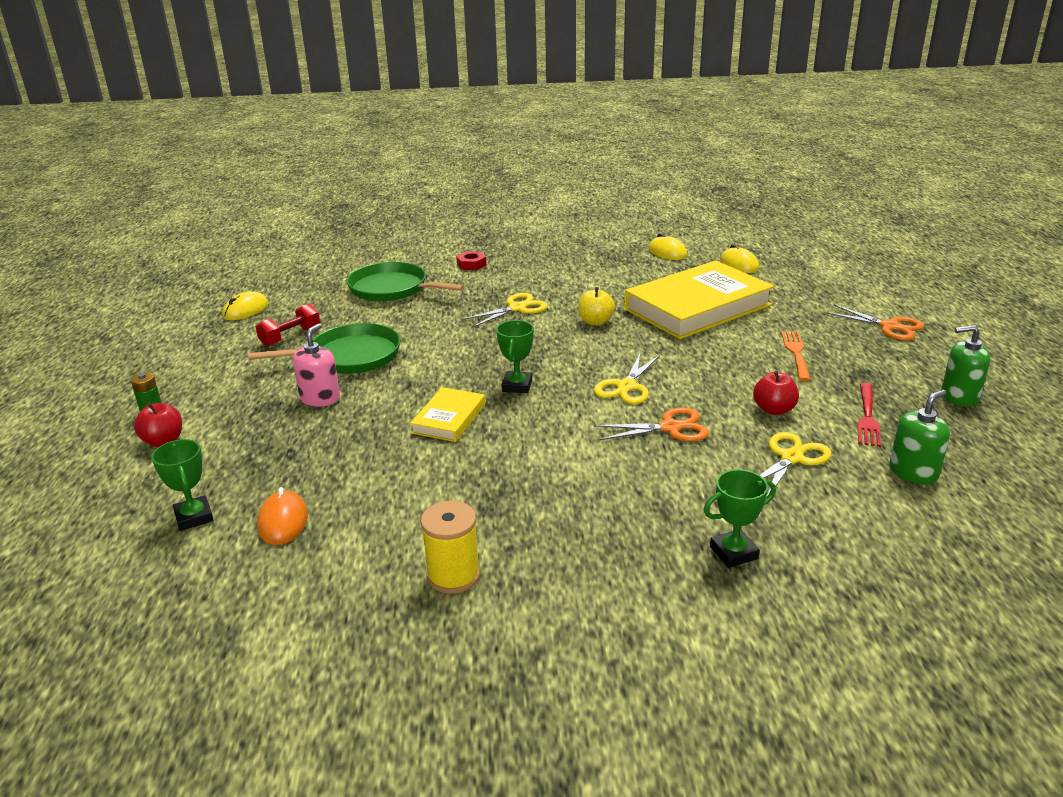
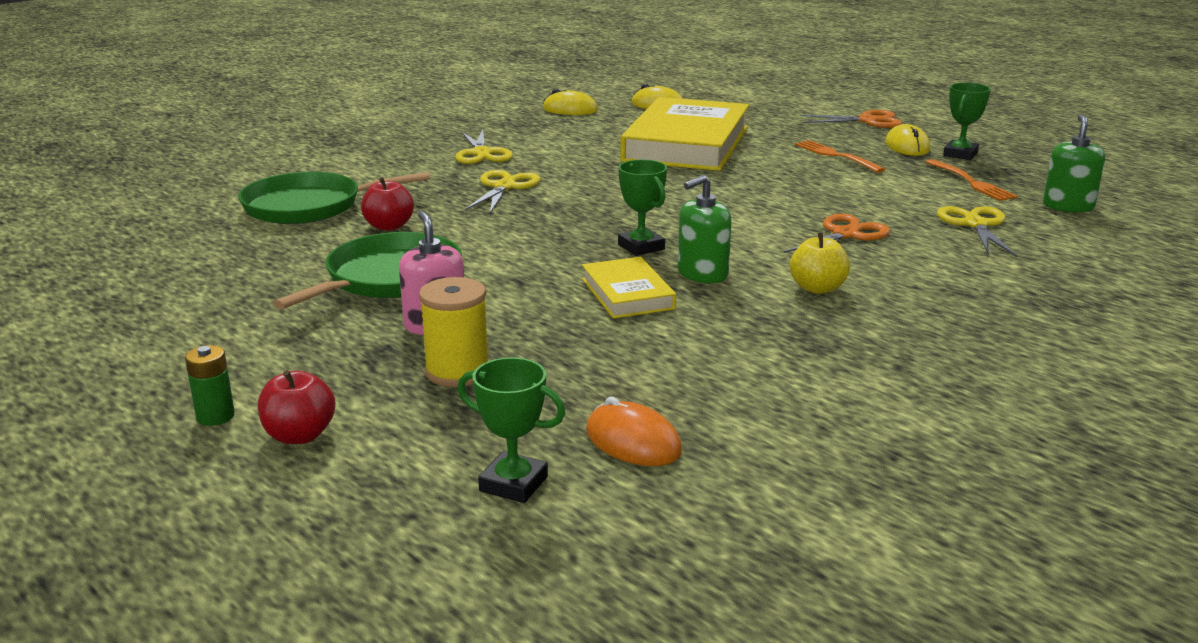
camera: 40 degrees left, 5 degrees down
yellow mouse [222,291,268,320] -> yellow mouse moved to [885,124,930,156]
red dumbbell [256,303,320,347] -> none
yellow spool [420,501,480,594] -> yellow spool moved to [419,277,488,387]
red nut [456,251,486,270] -> none
yellow apple [578,287,615,325] -> yellow apple moved to [790,232,850,294]
yellow scissors [594,354,660,404] -> yellow scissors moved to [455,129,513,164]
green trophy [704,469,776,568] -> green trophy moved to [943,83,991,160]
red apple [753,371,799,415] -> red apple moved to [361,177,414,231]
red fork [857,383,881,447] -> orange fork [925,159,1018,201]
green soap dispenser [941,325,990,407] -> green soap dispenser moved to [678,175,732,283]

